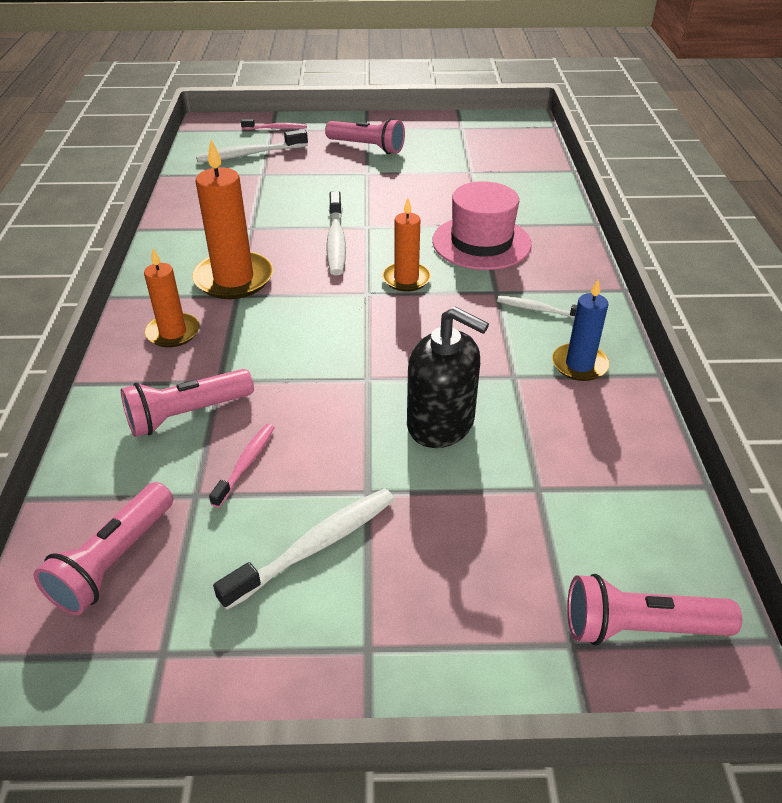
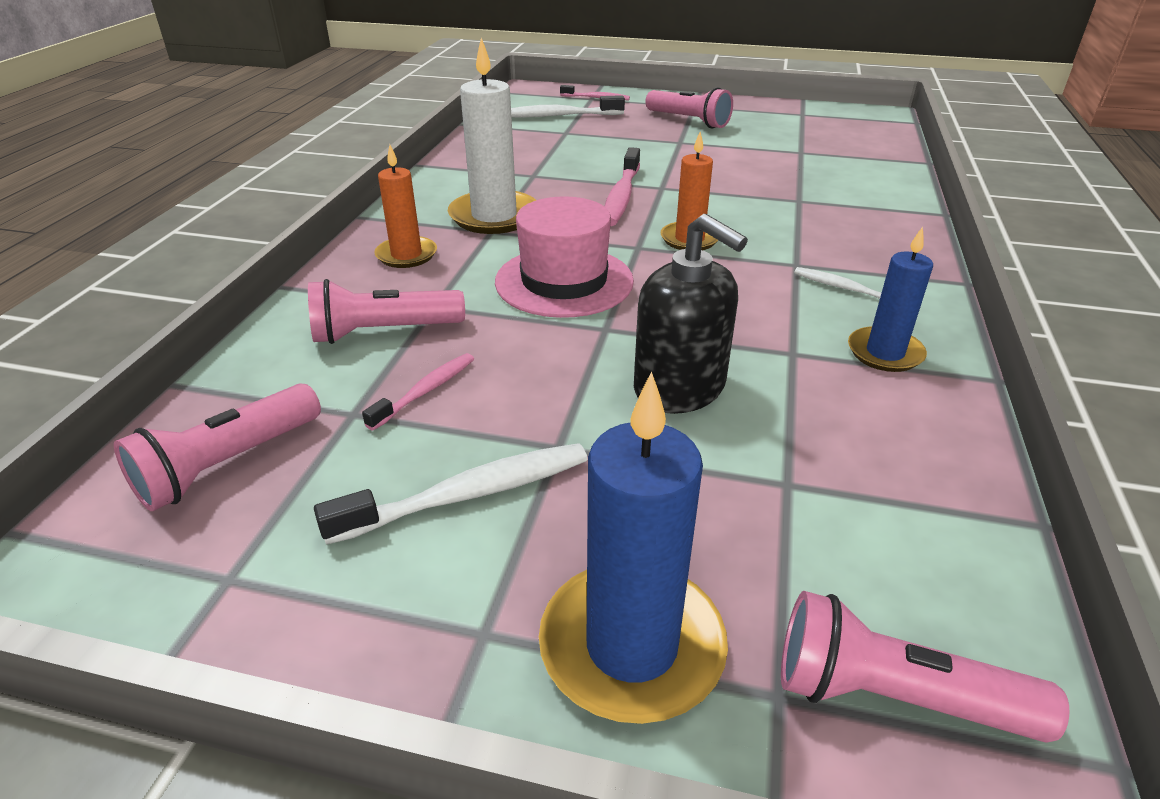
camera: 15 degrees right, 5 degrees down
orange candle [192,140,273,299] -> white candle [448,38,536,234]
white toothbrush [326,191,346,275] -> pink toothbrush [604,147,640,226]
pink hat [432,181,532,270] -> pink hat moved to [495,196,634,318]
none -> blue candle [539,371,728,724]

